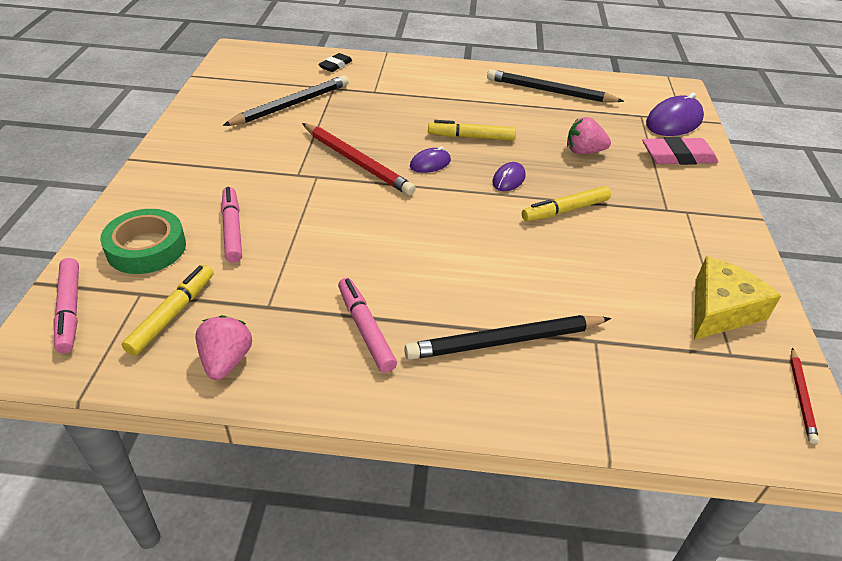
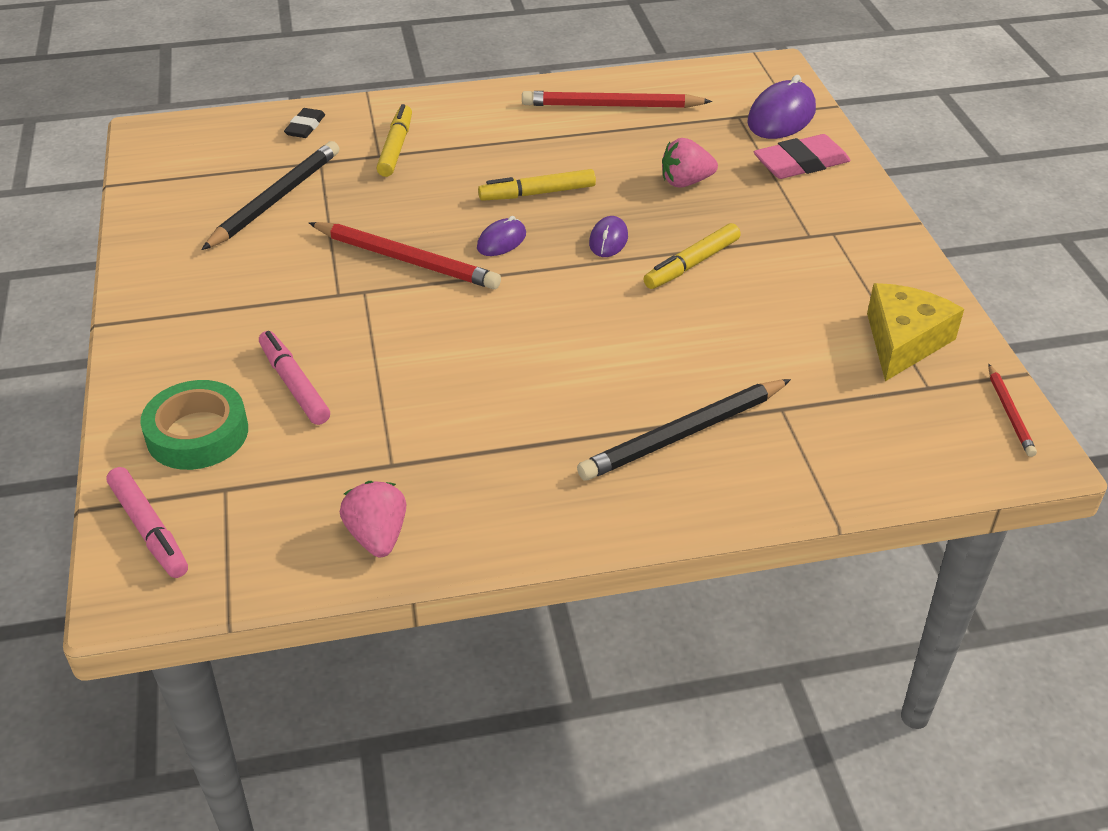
camera: 15 degrees left, 0 degrees up
yellow marker [122,265,213,356] -> yellow marker moved to [376,104,412,177]
pink marker [338,278,397,373] -> none
black pencil [487,69,624,102] -> red pencil [522,91,712,108]

